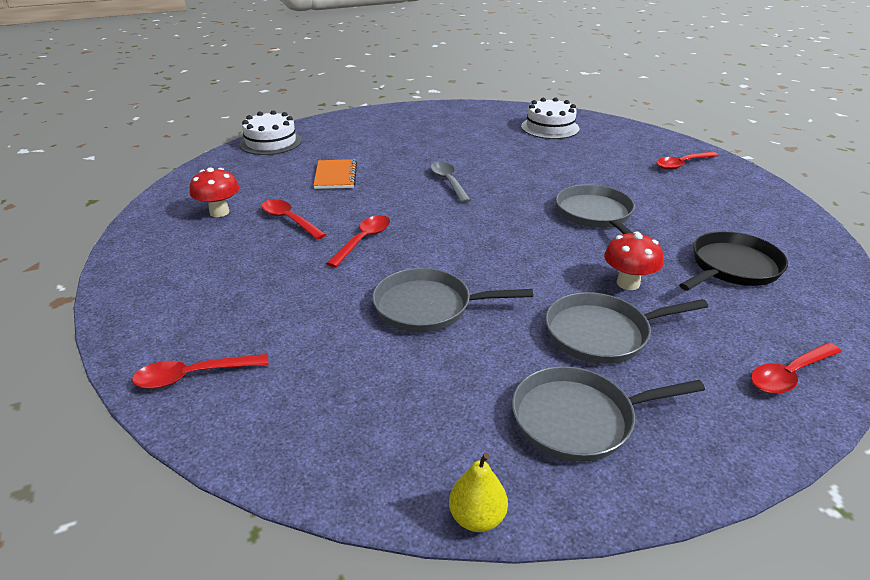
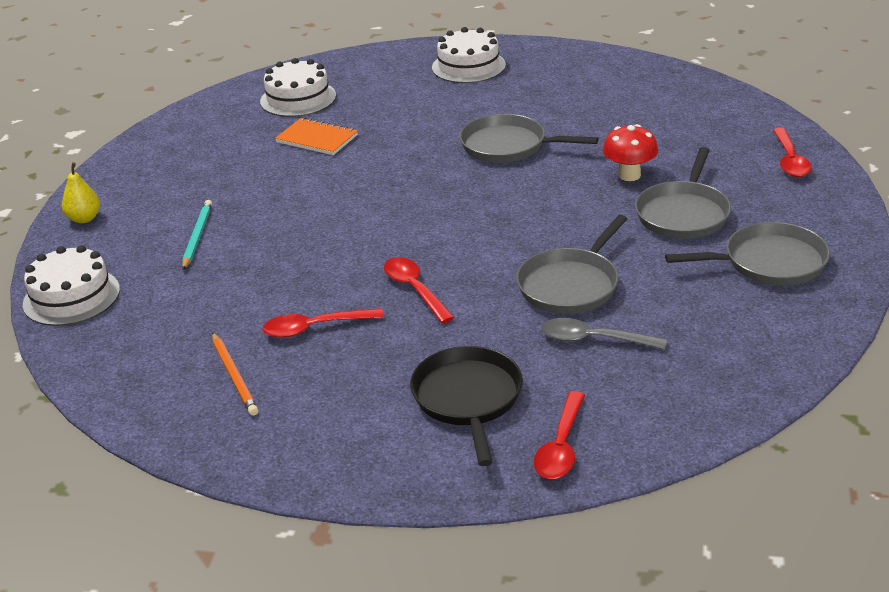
camera: 55 degrees left, 0 degrees up
red mushroom [190,168,239,217] -> orange pencil [212,332,258,416]
orange notebook [313,159,357,189] -> orange notebook moved to [275,117,358,155]
grey spoon [430,162,471,203] -> grey spoon moved to [541,318,667,350]
yellow pear [449,453,508,532] -> yellow pear moved to [62,163,100,223]
grey pan [512,366,705,462] -> grey pan turned 120 degrees counterclockwise [665,222,830,286]
red spoon [656,152,719,170] -> white cake [432,27,506,83]
black pan [679,231,788,291] -> black pan moved to [410,346,523,466]
none -> turquoise pencil [182,200,212,270]

